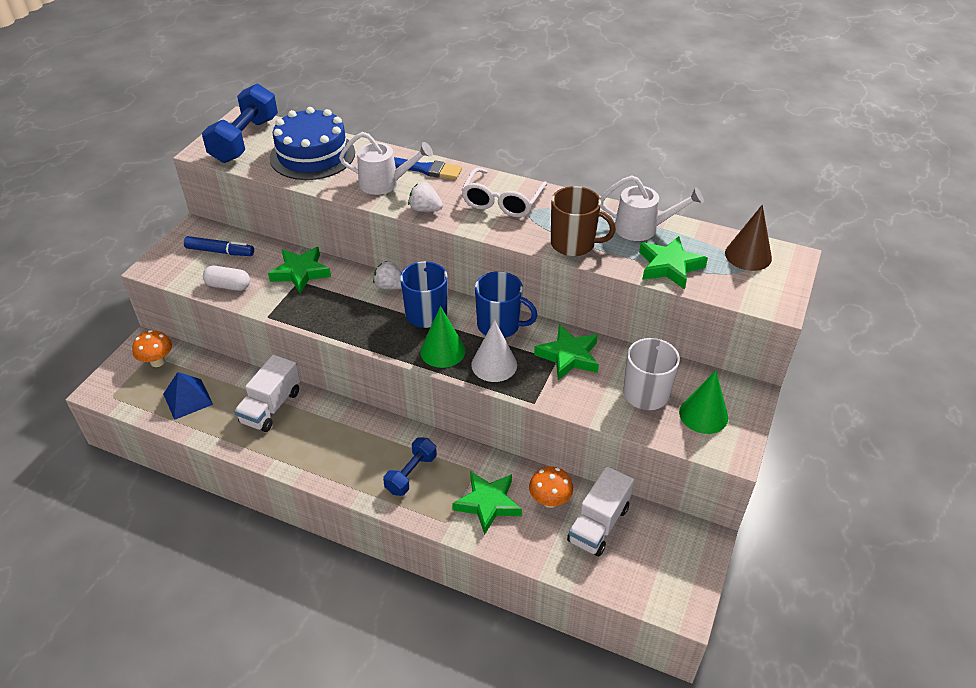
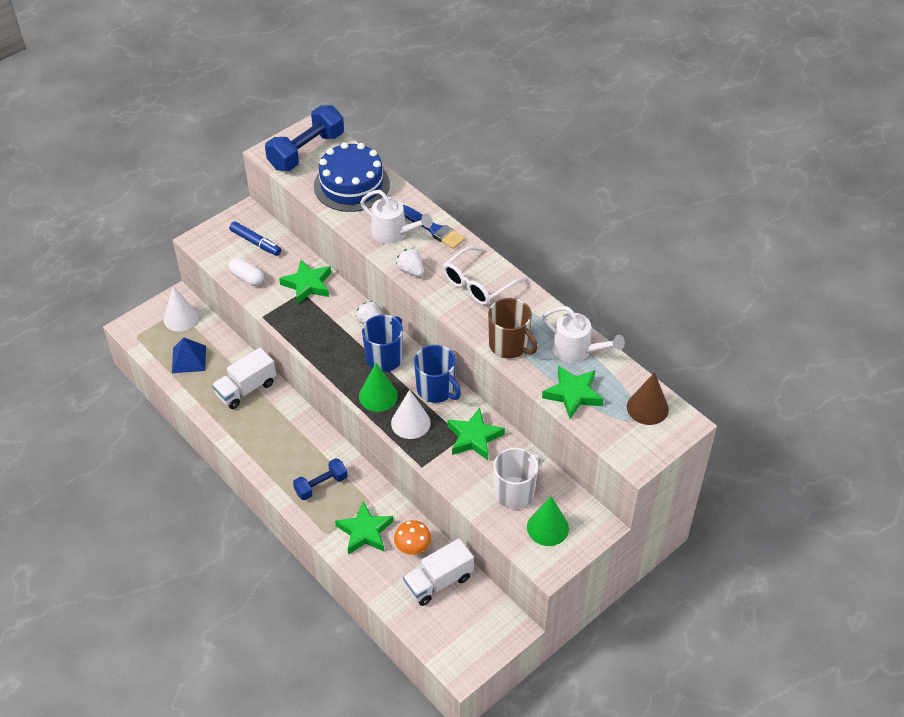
camera: 25 degrees right, 5 degrees up
orange mushroom [132,330,172,367] -> white cone [164,286,199,331]

